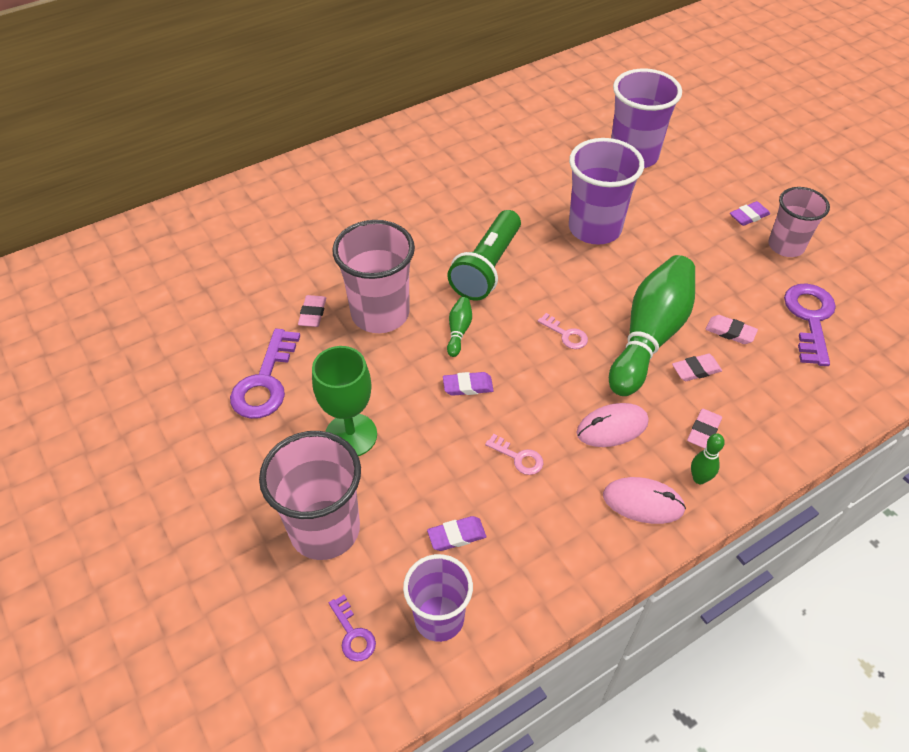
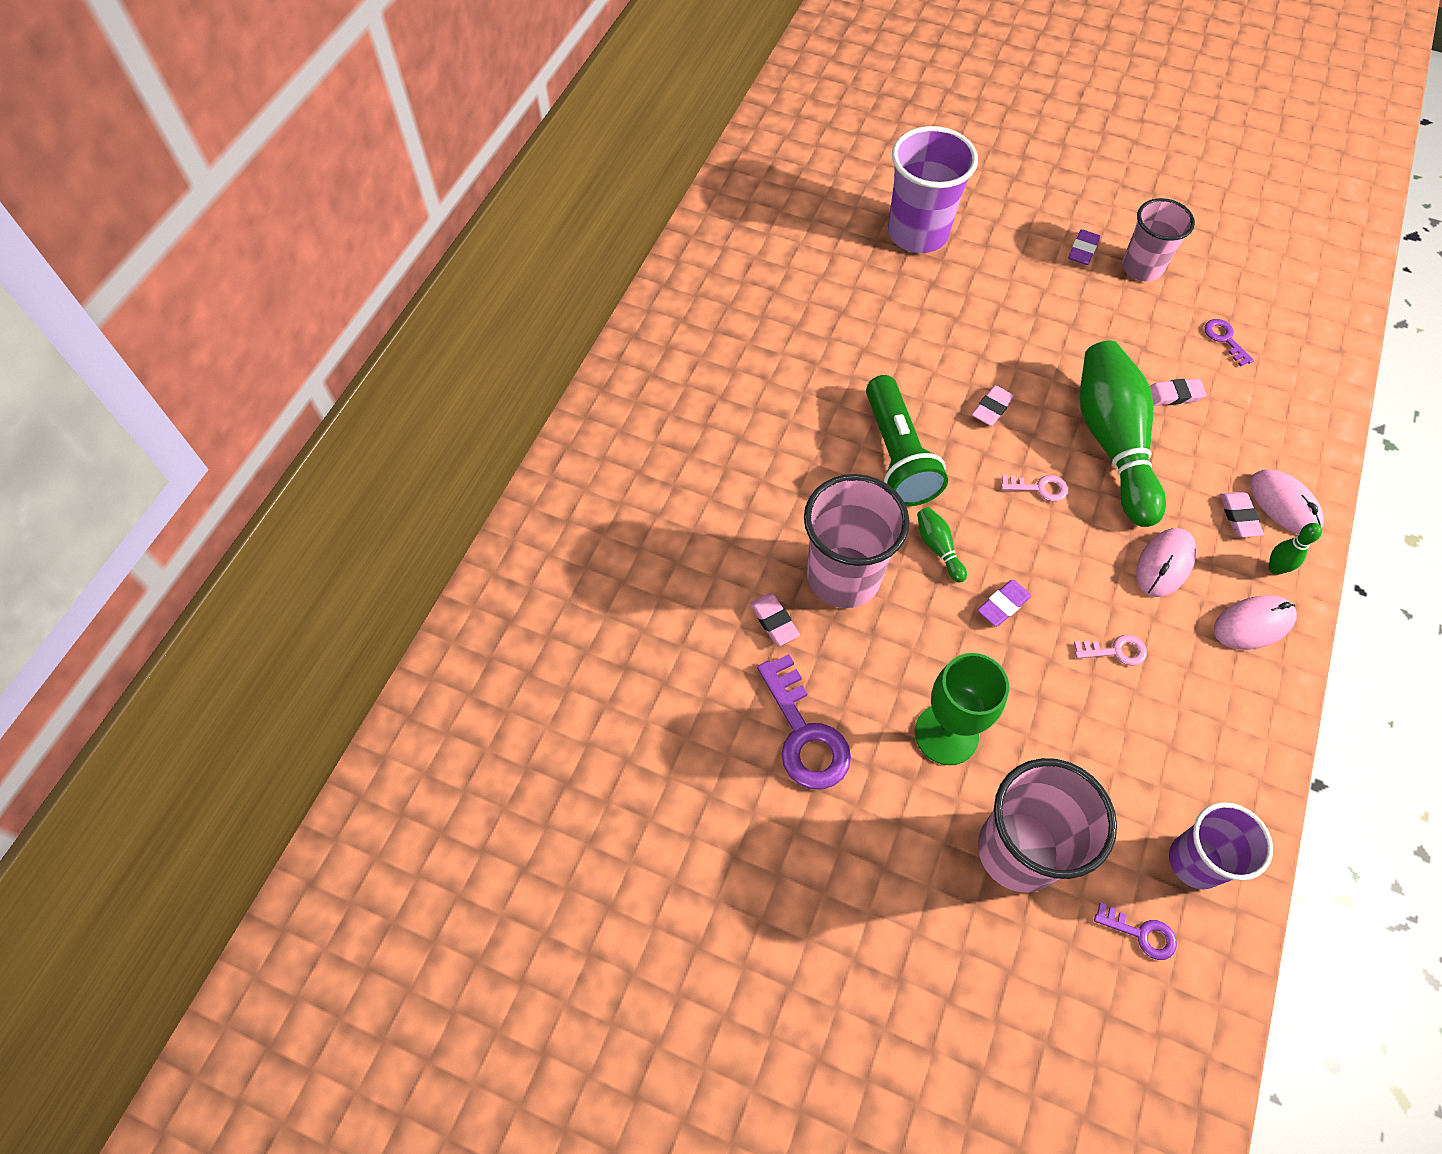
camera: 35 degrees left, 10 degrees up
purple eraser [427,516,486,551] -> none
purple cup [569,138,644,245] -> none
pink eraser [672,354,722,381] -> pink eraser moved to [972,385,1015,426]
purple key [784,283,836,366] -> purple key [1204,319,1254,366], size x0.52
none -> pink mouse [1250,469,1324,534]

